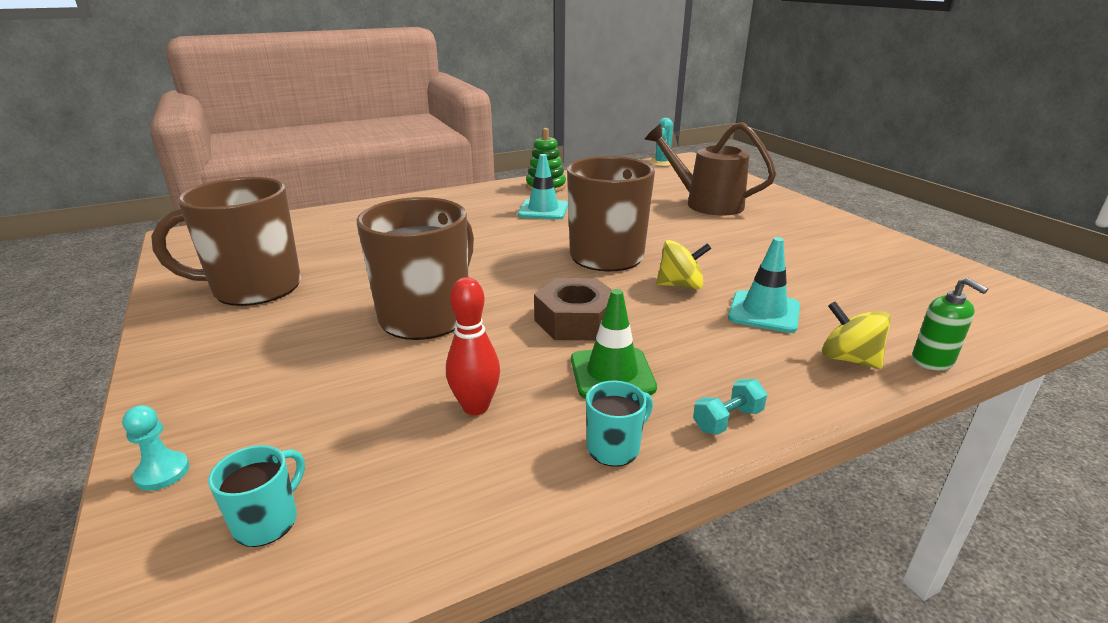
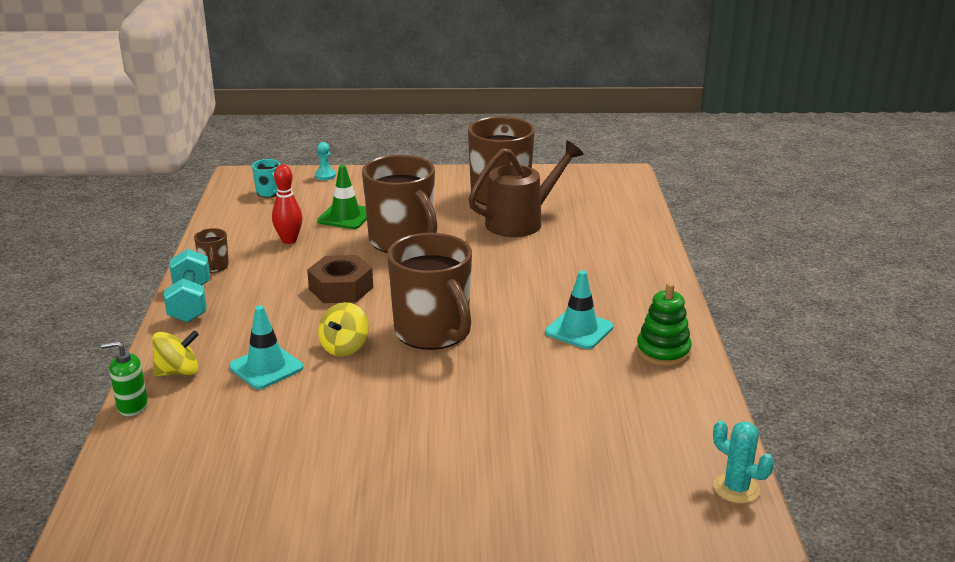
camera: 115 degrees right, 0 degrees up
green traffic cone [571,289,657,399] -> green traffic cone moved to [317,165,367,229]
turquoise mug [586,380,653,466] -> brown mug [194,228,229,273]
brown watering can [645,122,776,215] -> brown watering can moved to [468,141,584,237]
turquoise dumbbell [693,379,767,435] -> turquoise dumbbell [164,249,210,323], size x1.84

